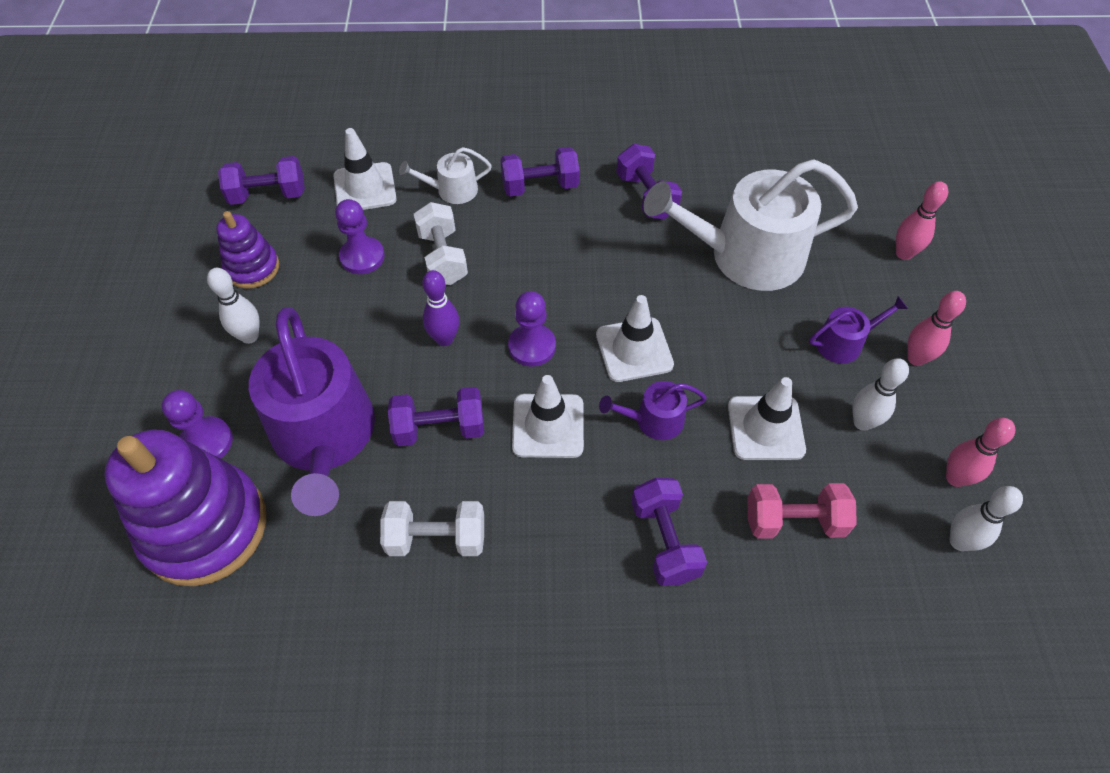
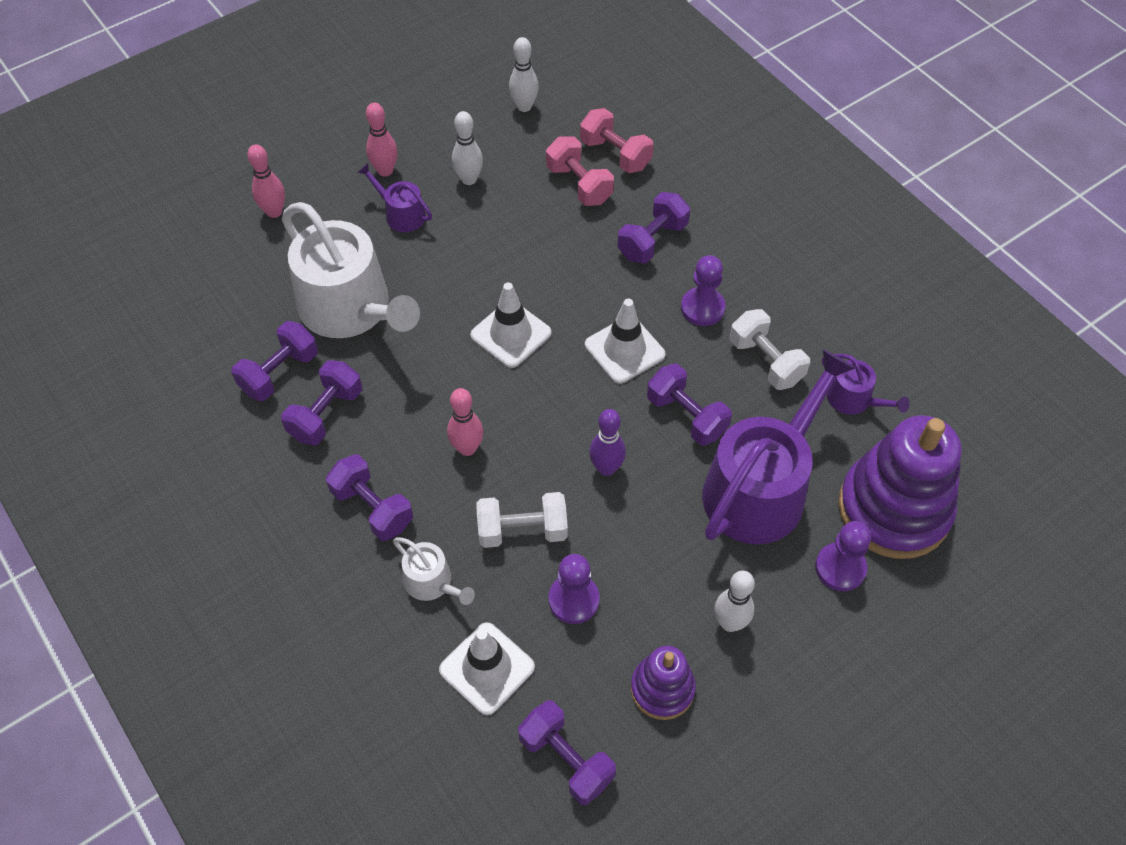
camera: 125 degrees left, 0 degrees up
white dumbbell [414,202,468,285] -> white dumbbell turned 45 degrees clockwise [476,492,568,548]
purple pawn [508,291,556,367] -> purple pawn moved to [681,255,726,326]
purple watering can [599,381,707,440] -> purple watering can moved to [822,354,910,414]
white traffic cone [728,377,806,460] -> none
pink bowling pin [946,418,1015,487] -> pink bowling pin moved to [447,388,483,456]
none -> purple dumbbell [231,321,318,401]
none -> pink dumbbell [580,108,654,173]

